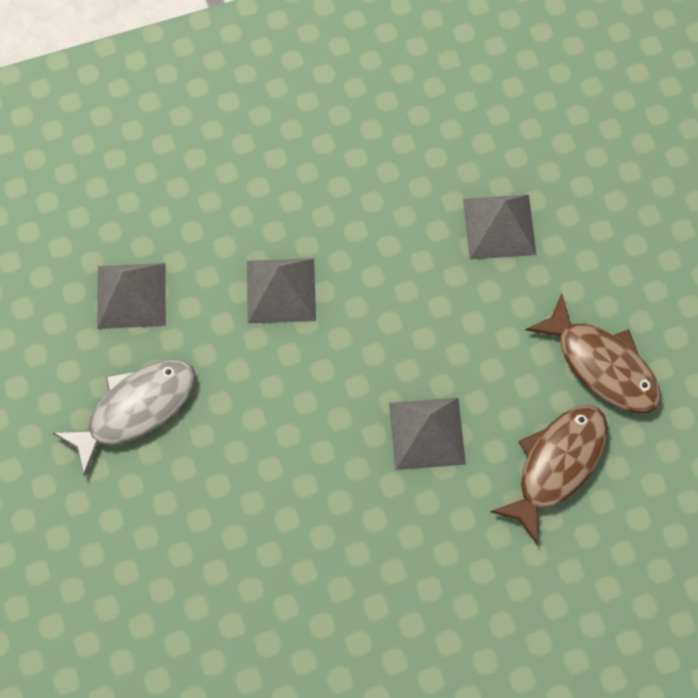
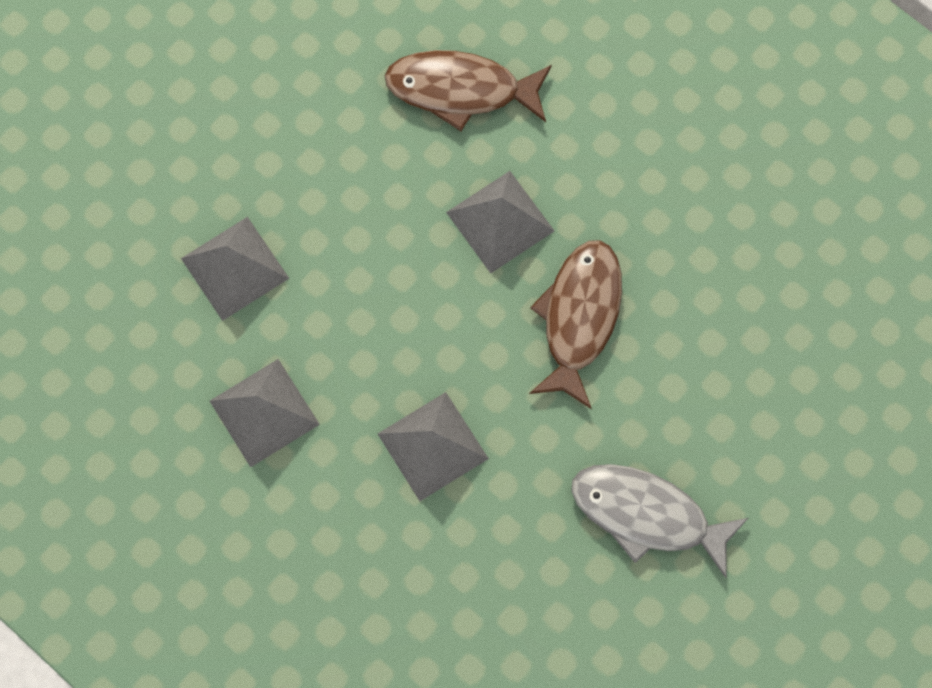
camera: 120 degrees left, 5 degrees up
grey pyramid [97,263,166,329] -> grey pyramid moved to [210,359,320,467]
brown fish [525,294,661,413] -> brown fish moved to [529,240,622,409]

